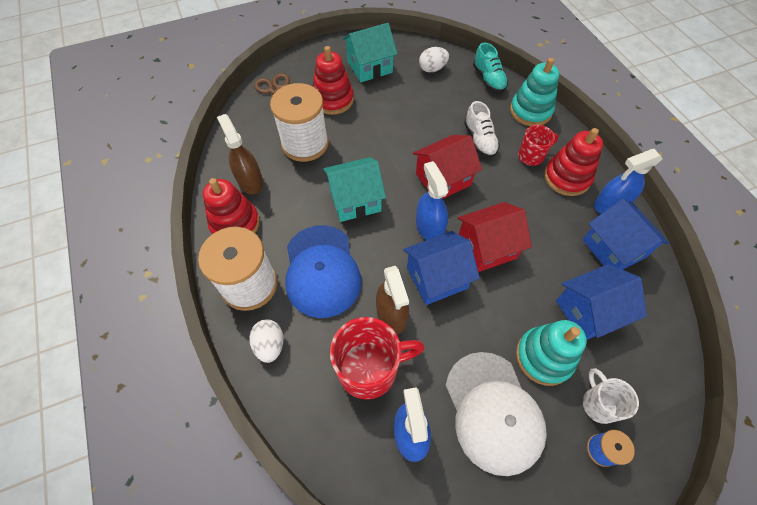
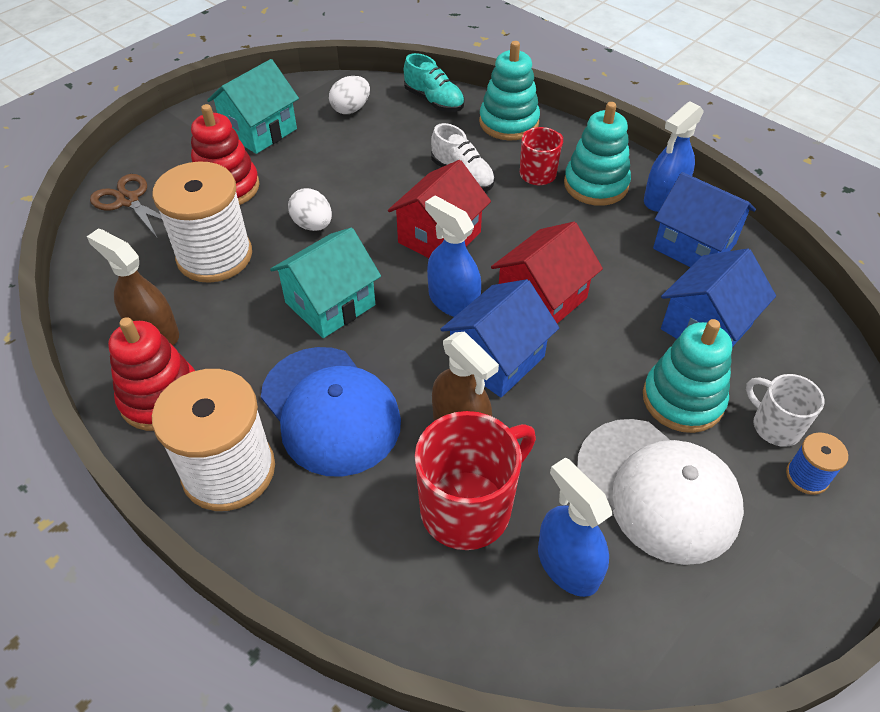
camera: 25 degrees left, 10 degrees down
white egg [249,319,284,363] -> white egg moved to [288,188,332,231]
red stacking toy [544,128,603,196] -> turquoise stacking toy [564,102,631,206]

